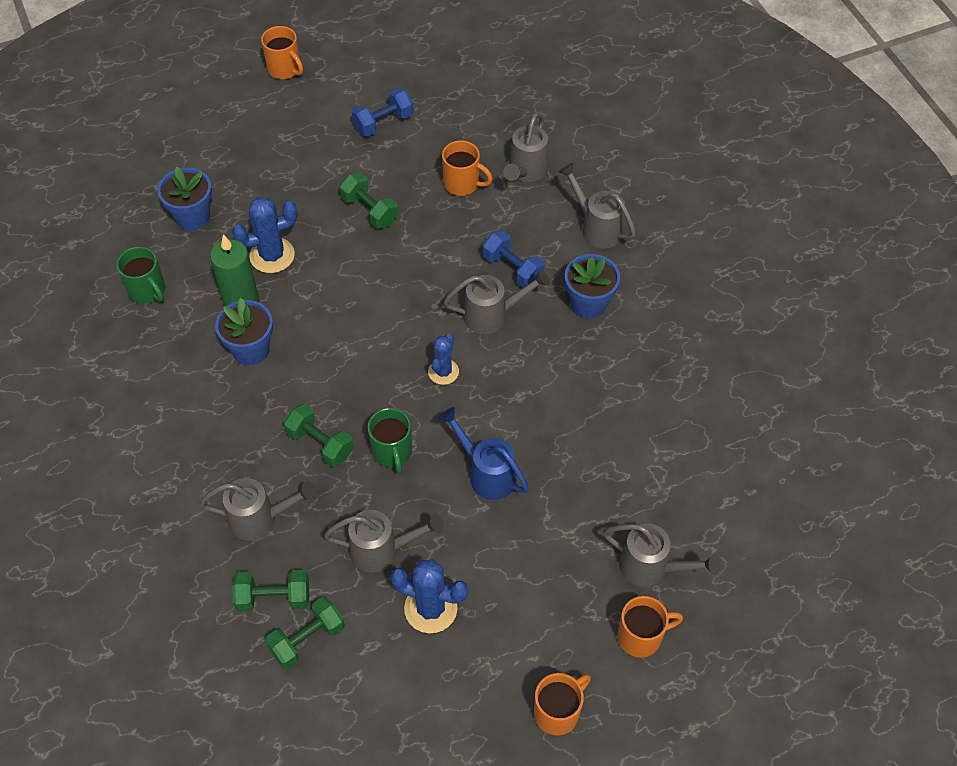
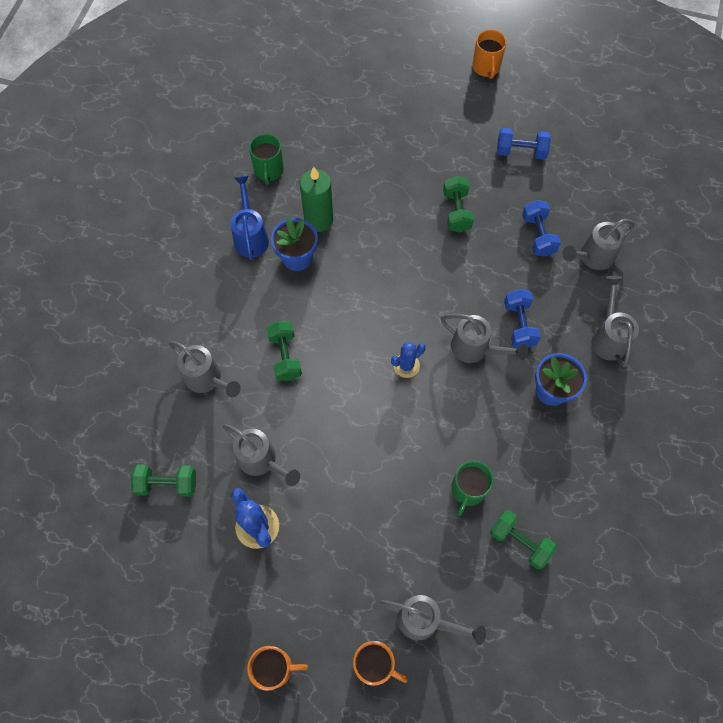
camera: 40 degrees right, 10 degrees up
blue flower pot [157,167,212,230] -> none
blue cactus [232,197,298,273] -> none
green dumbbell [232,570,309,612] -> green dumbbell moved to [490,510,557,569]
green mug [368,408,412,474] -> green mug moved to [451,461,493,516]
blue watering can [439,407,529,500] -> blue watering can moved to [230,176,269,260]
orange mug [442,140,493,196] -> blue dumbbell [522,200,561,257]
grey watering can [603,523,721,587] -> grey watering can turned 45 degrees counterclockwise [380,595,486,645]

